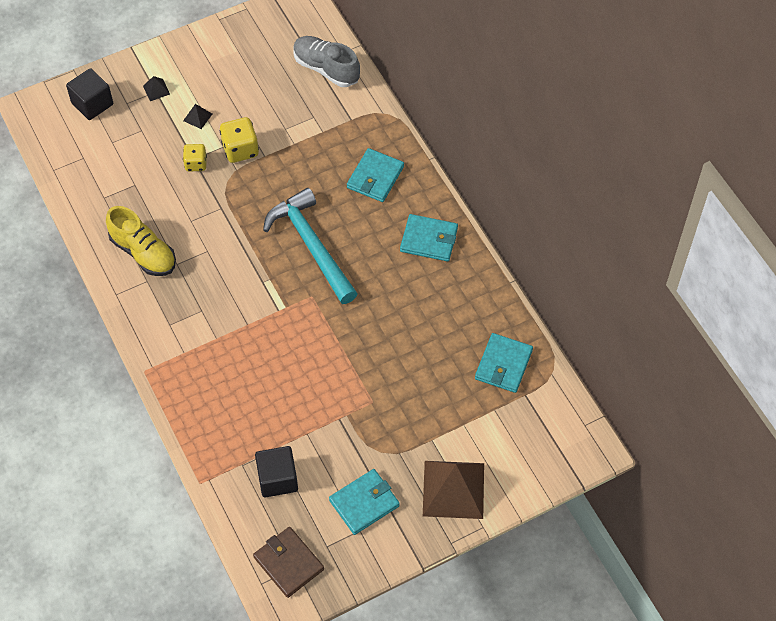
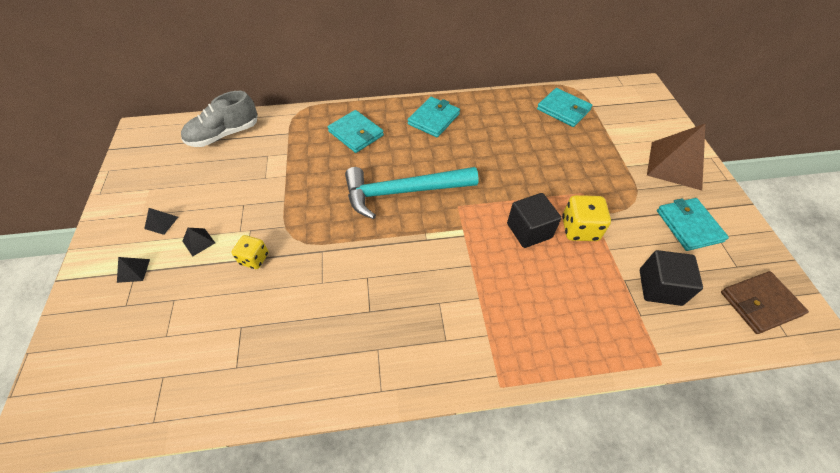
camera: 70 degrees left, 5 degrees down
black cube [66,68,113,120] -> black cube moved to [507,193,561,248]
yellow shoe [106,206,176,276] -> none
yellow dice [220,117,259,163] -> yellow dice moved to [562,195,611,241]
none -> black pyramid [144,208,178,235]

